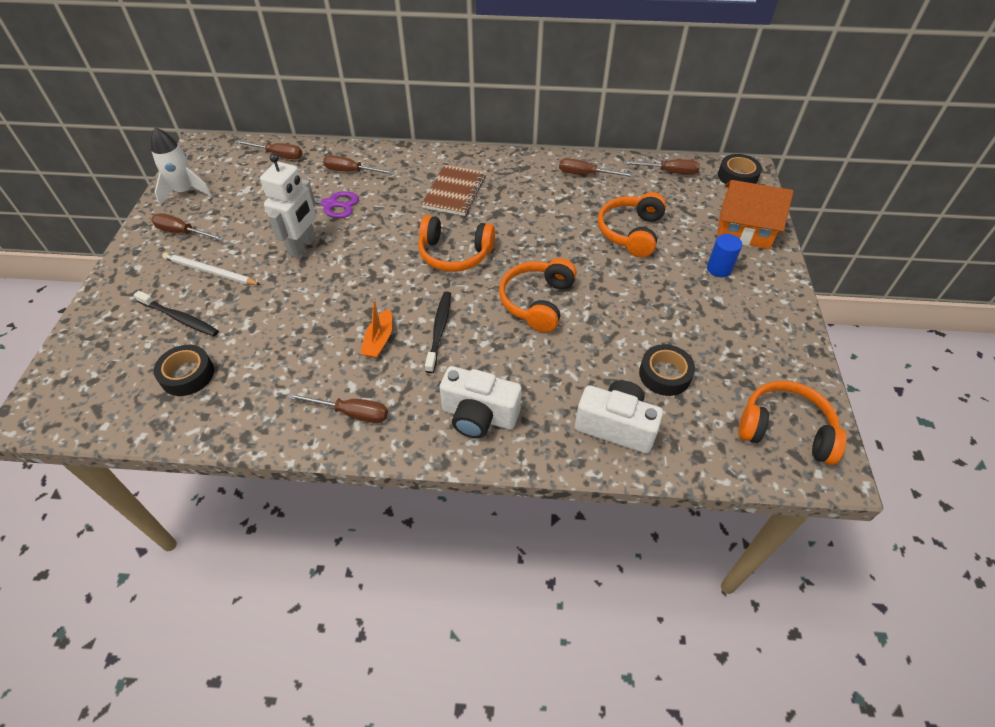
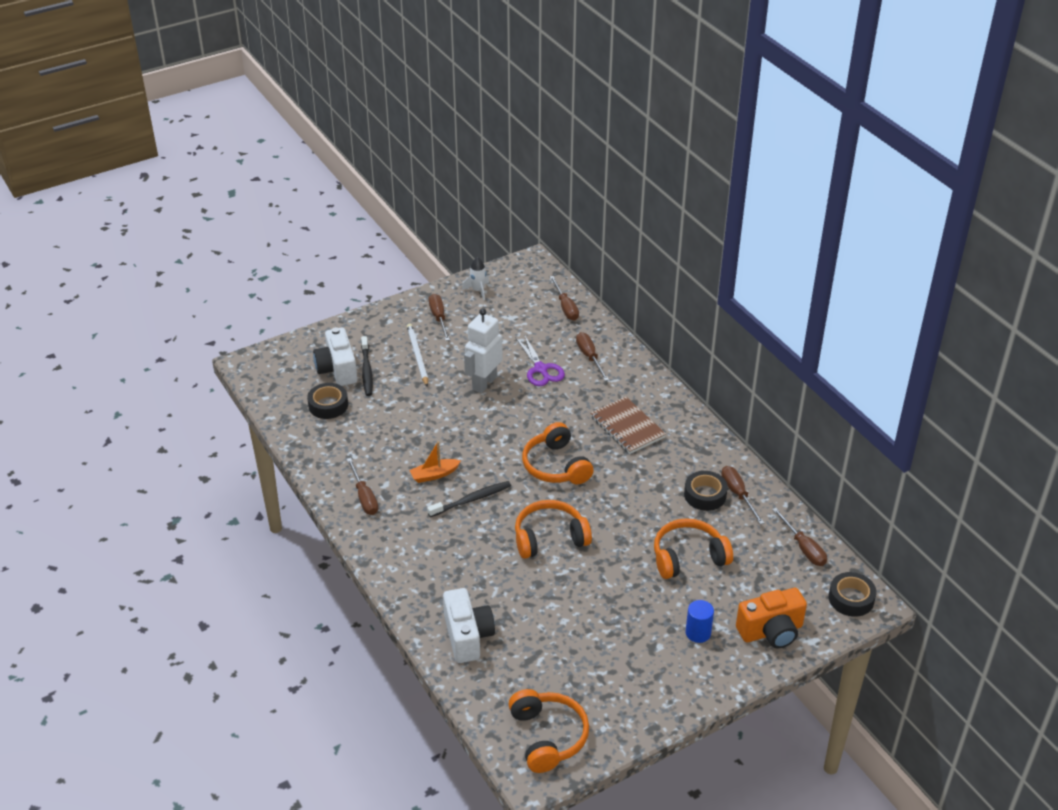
camera: 55 degrees right, 10 degrees down
white rocket [151,127,212,206] -> white rocket [462,257,489,300], size x0.65
white robot [260,153,316,258] -> white robot turned 135 degrees clockwise [464,308,503,393]
brown notebook [422,165,486,216] -> brown notebook turned 75 degrees clockwise [591,397,666,454]
white camera [440,366,522,438] -> white camera moved to [313,327,357,386]
black tape [639,344,695,396] -> black tape moved to [684,471,728,511]
orange house [717,180,794,249] -> orange camera [736,588,807,648]

